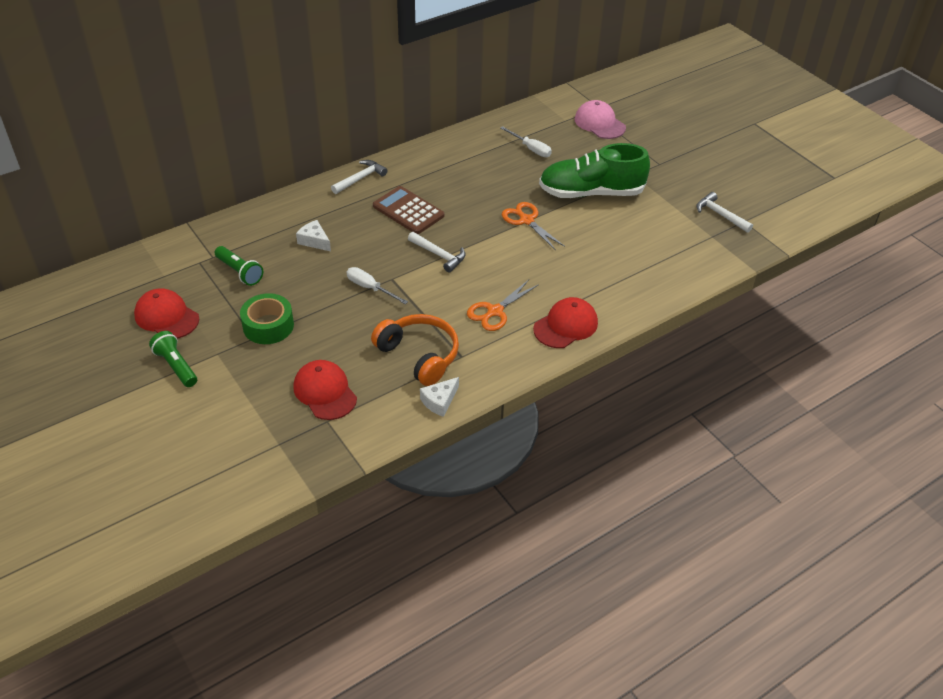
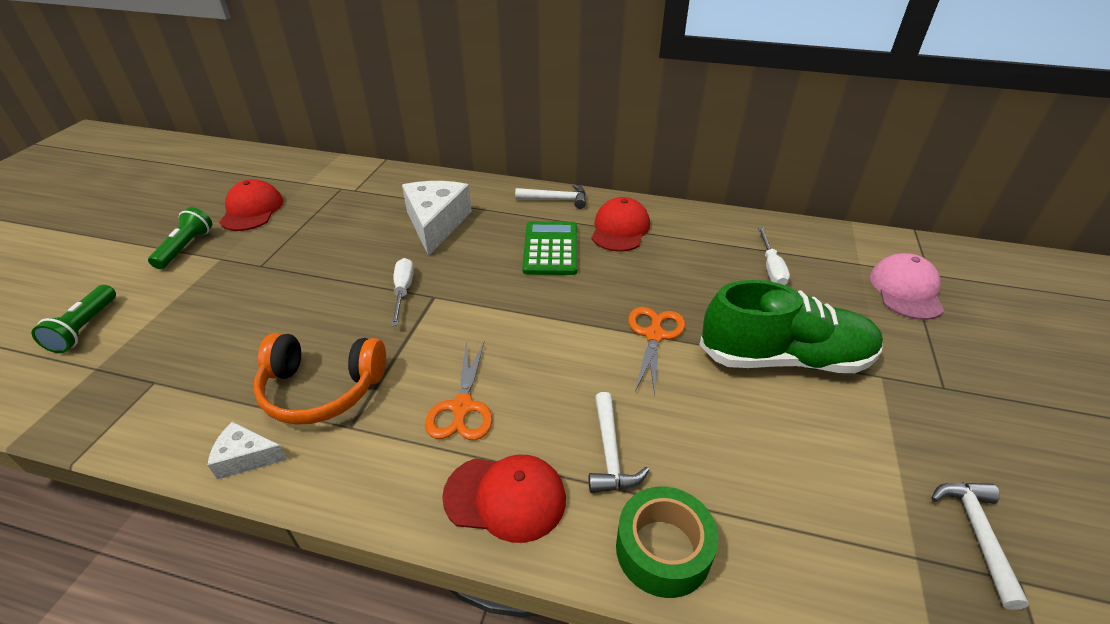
camera: 50 degrees right, 5 degrees down
green flashlight [215,246,264,286] -> green flashlight moved to [31,285,116,353]
green tape [240,293,294,344] -> green tape moved to [616,486,718,598]
red cap [293,360,357,420] -> red cap moved to [591,197,650,252]
white cheese [296,220,331,252] -> white cheese [402,181,472,256], size x1.97
orange headphones [371,314,459,386] -> orange headphones turned 90 degrees clockwise [253,333,386,425]
brown calculator [373,186,444,234] -> green calculator [522,221,578,275]
white hammer [408,232,466,272] -> white hammer moved to [589,392,649,493]
orange scissors [467,280,539,331] -> orange scissors turned 90 degrees counterclockwise [425,341,492,440]
green shoe [539,143,650,198] -> green shoe turned 135 degrees clockwise [699,280,883,373]

